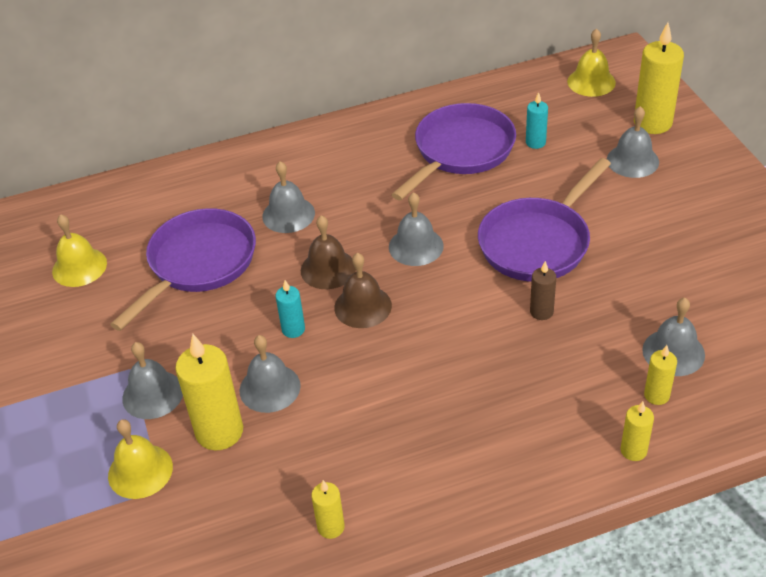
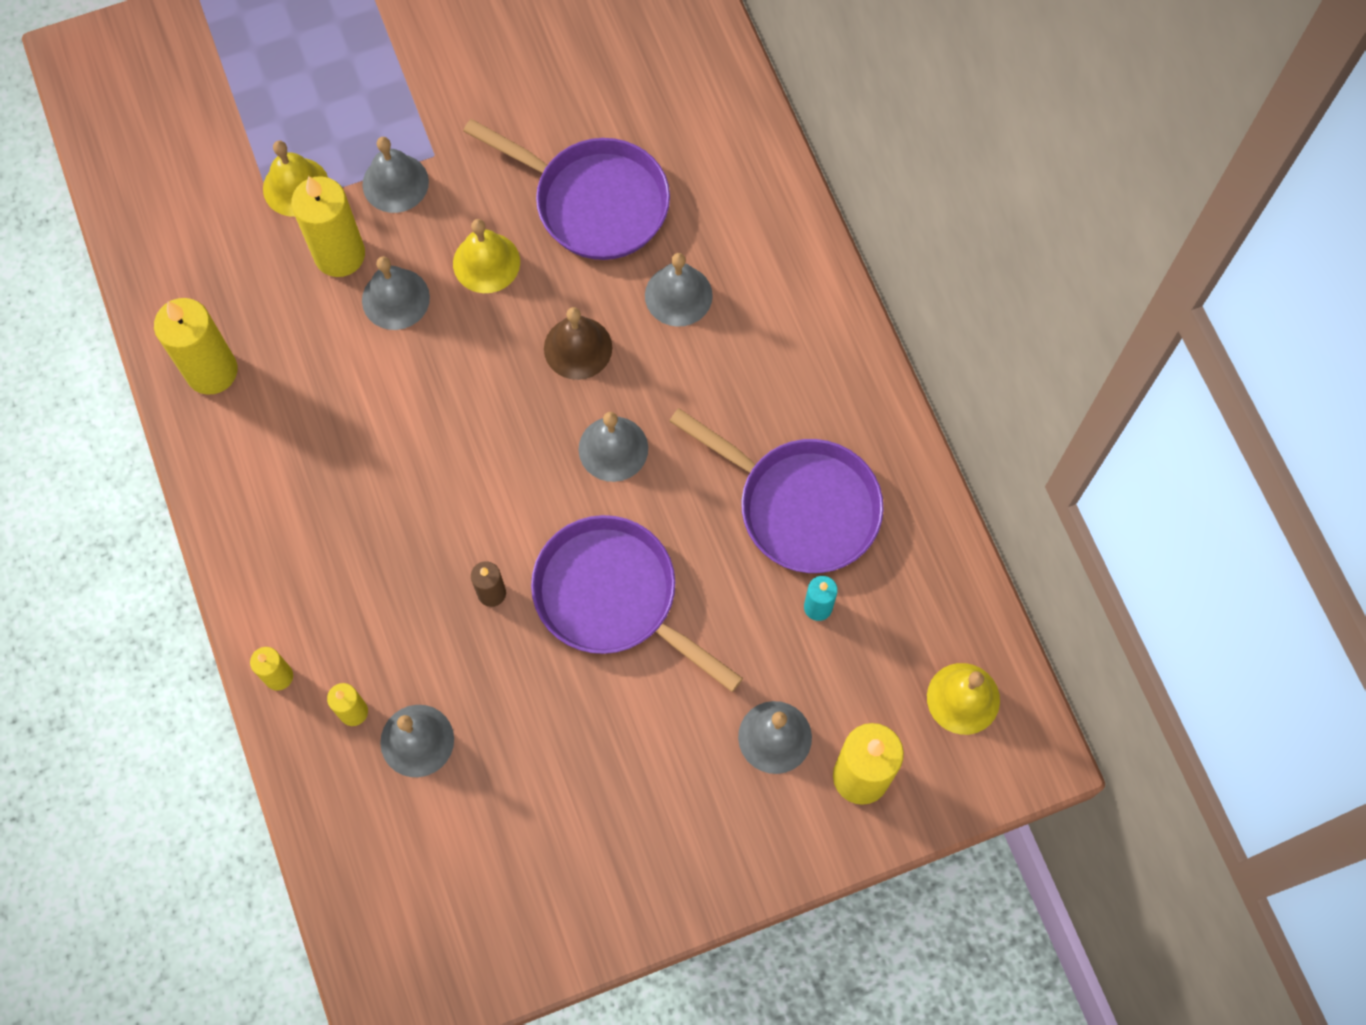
camera: 85 degrees right, 25 degrees up
yellow bell [52,214,107,287] -> yellow bell moved to [453,219,520,293]
turquoise candle [276,280,305,338] -> none
yellow candle [311,480,345,539] -> yellow candle [154,298,237,395], size x1.91
brown bell [334,253,392,328] -> none

